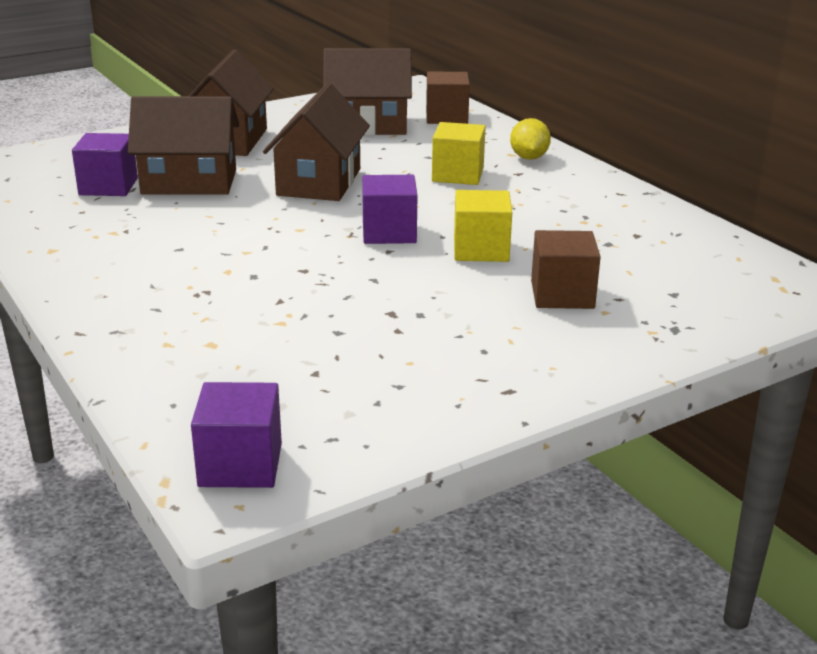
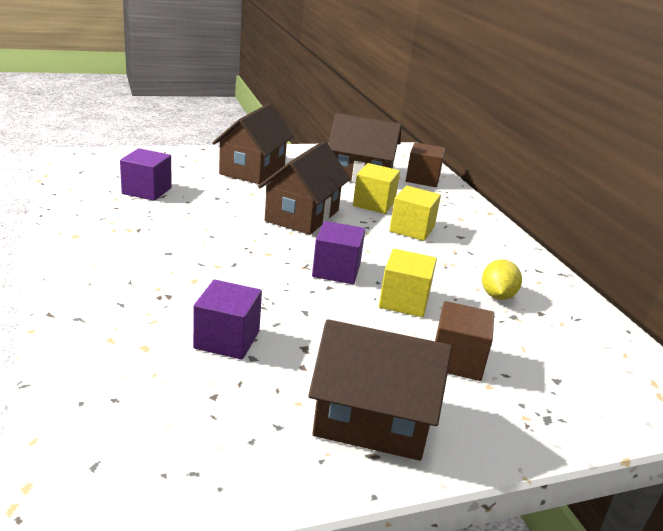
camera: 10 degrees right, 0 degrees up
brown house [128,96,239,195] -> brown house moved to [308,319,452,461]
purple cube [191,382,282,488] -> purple cube moved to [193,279,262,360]
yellow lemon [510,118,551,160] -> yellow lemon moved to [482,259,522,300]
none -> yellow cube [353,163,400,214]

